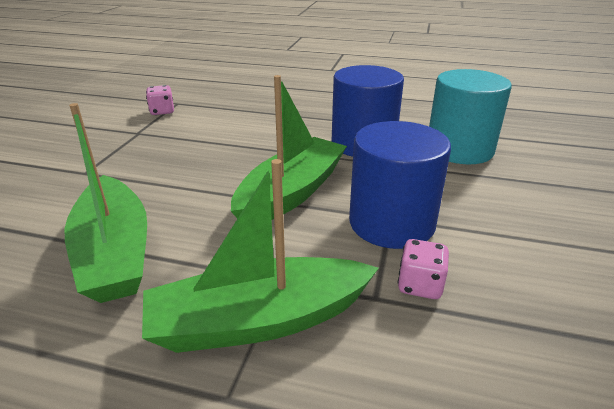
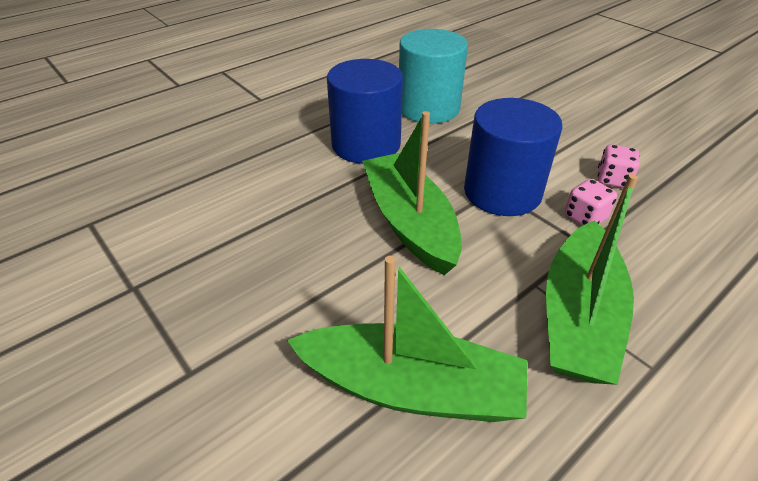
camera: 55 degrees left, 10 degrees up
pink dice [146,85,174,115] -> pink dice moved to [598,144,640,188]

